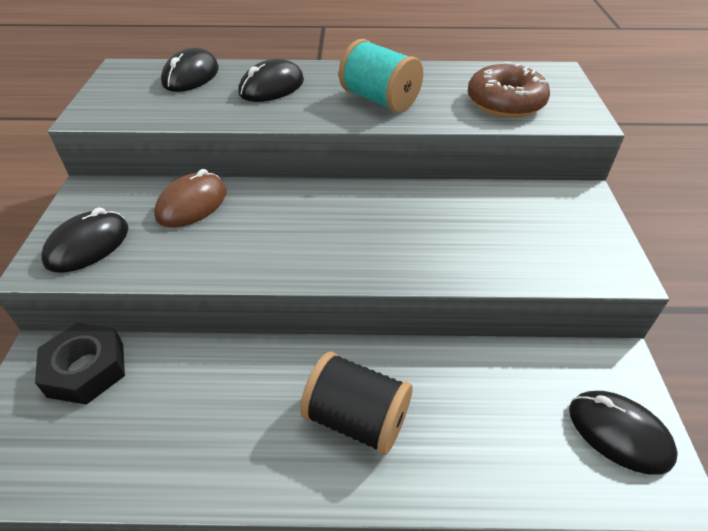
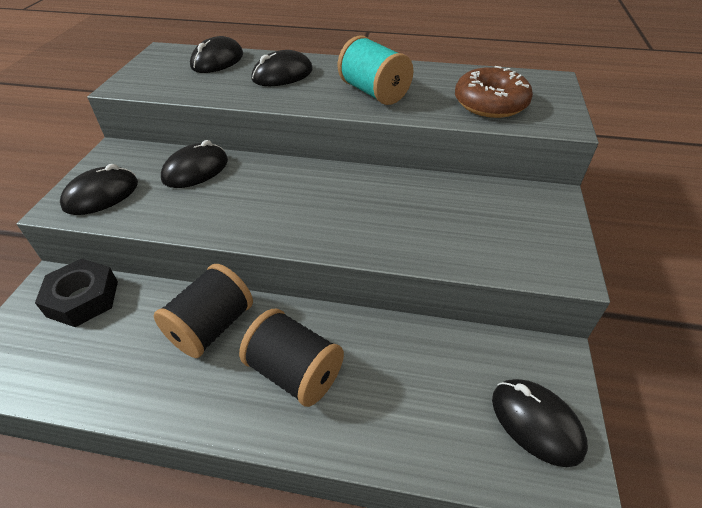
camera: 10 degrees right, 0 degrees up
brown mouse [154,169,227,228] -> black mouse [161,140,228,188]
none -> black spool [154,264,253,358]

